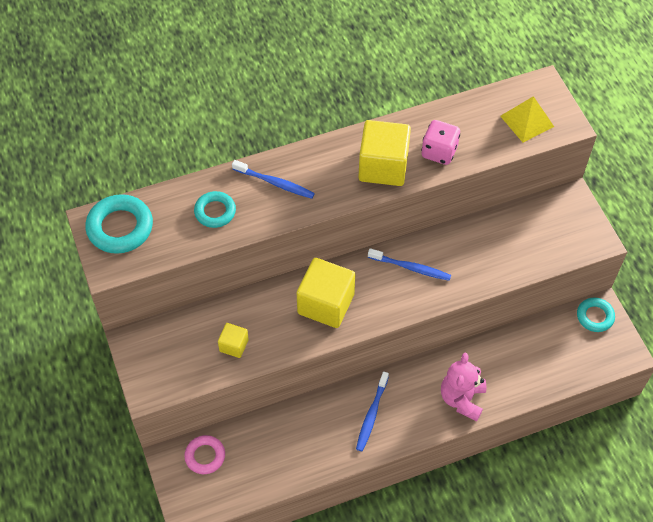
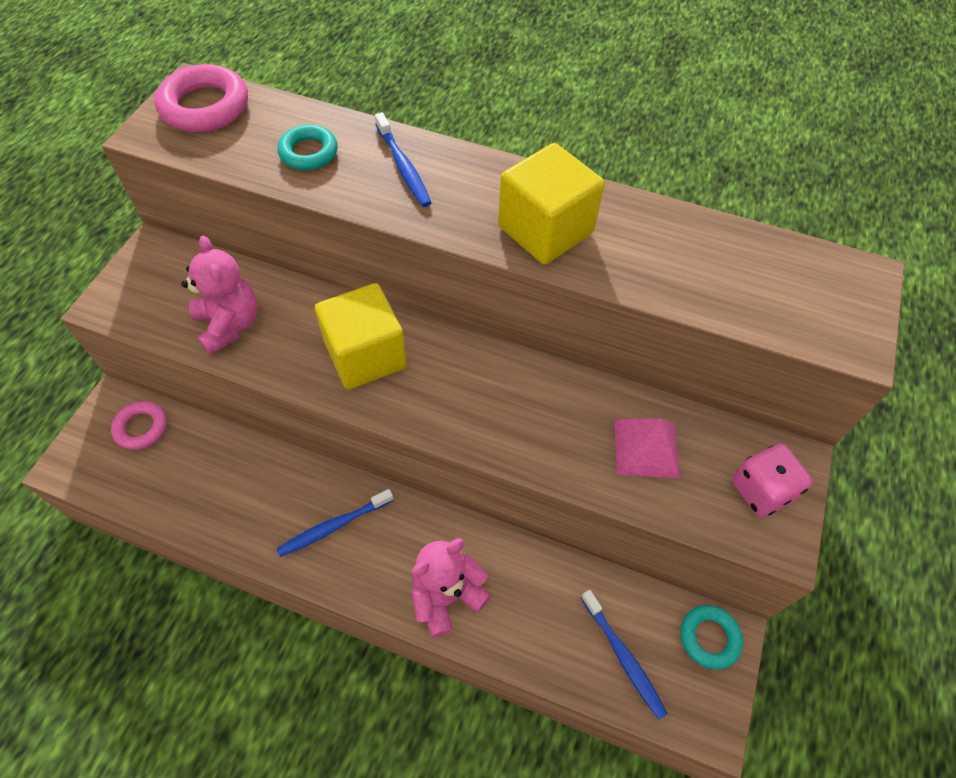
camera: 40 degrees right, 0 degrees up
turquoise ring [85,194,153,254] -> pink ring [154,64,248,132]
yellow cube [218,323,249,358] -> pink teddy bear [181,236,258,355]
blue toothbrush [368,248,451,281] -> blue toothbrush moved to [581,590,668,720]
pink dice [421,120,460,165] -> pink dice moved to [732,444,812,517]
yellow pyramid [500,96,554,142] -> none
none -> pink pyramid [614,418,680,478]

